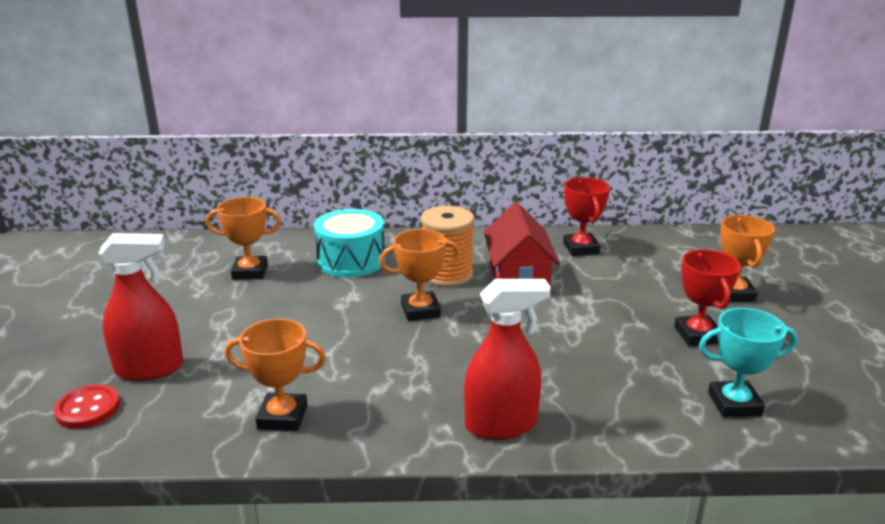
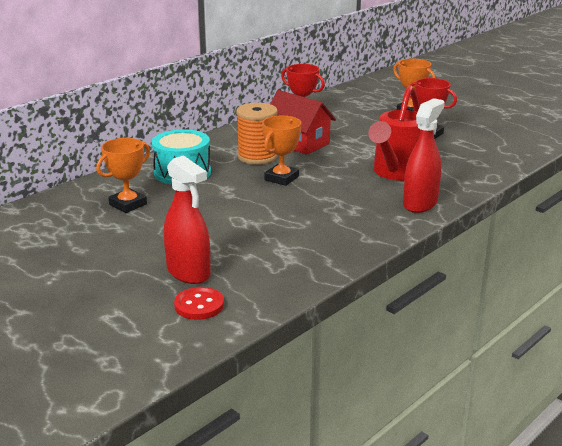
camera: 45 degrees left, 0 degrees up
red spray bottle [98,233,184,381] -> red spray bottle turned 105 degrees clockwise [164,155,211,284]
orange trophy [225,319,326,431] -> none
turquoise trophy [699,308,798,418] -> none
none -> red watering can [368,85,421,181]

